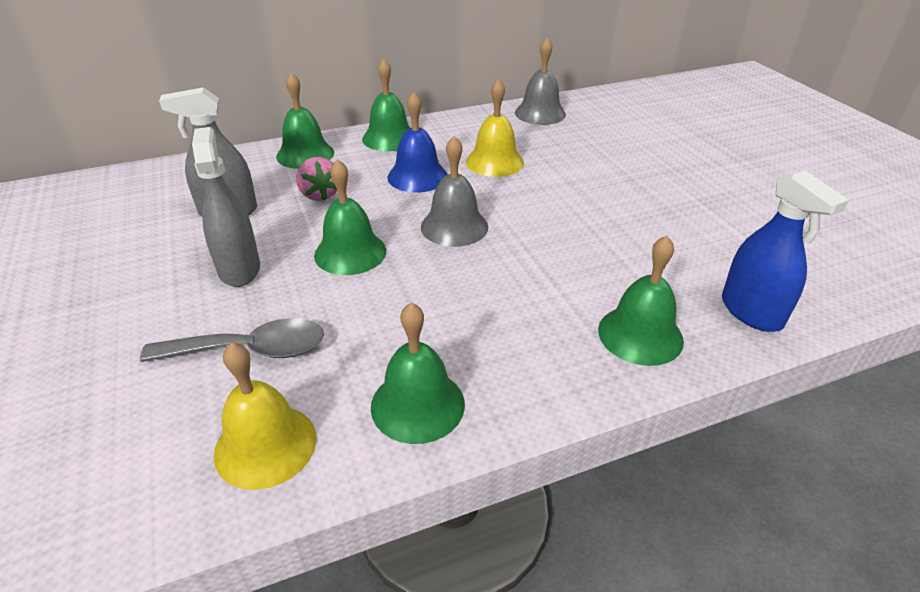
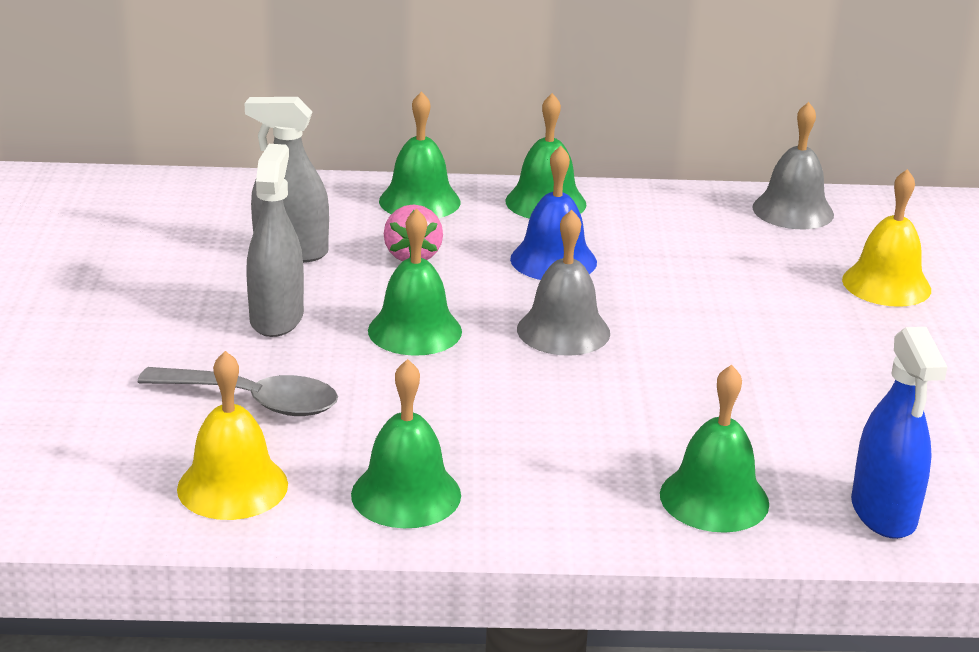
camera: 20 degrees right, 10 degrees down
yellow bell [466,79,524,177] -> yellow bell moved to [842,169,931,307]

